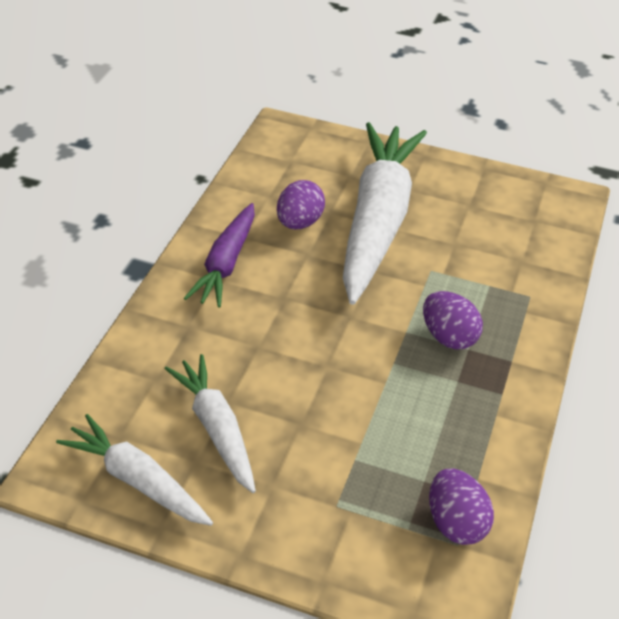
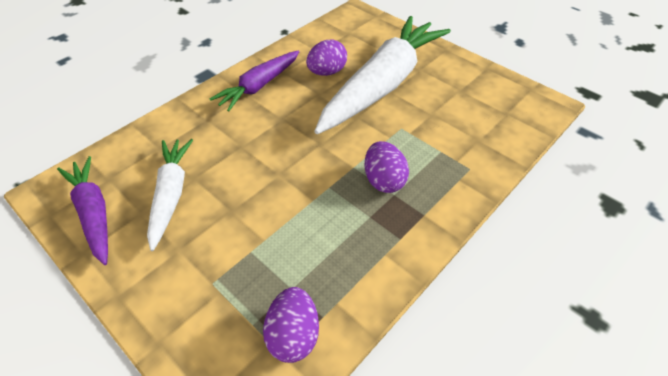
camera: 25 degrees right, 5 degrees up
white carrot [56,414,213,526] -> purple carrot [57,156,108,265]

